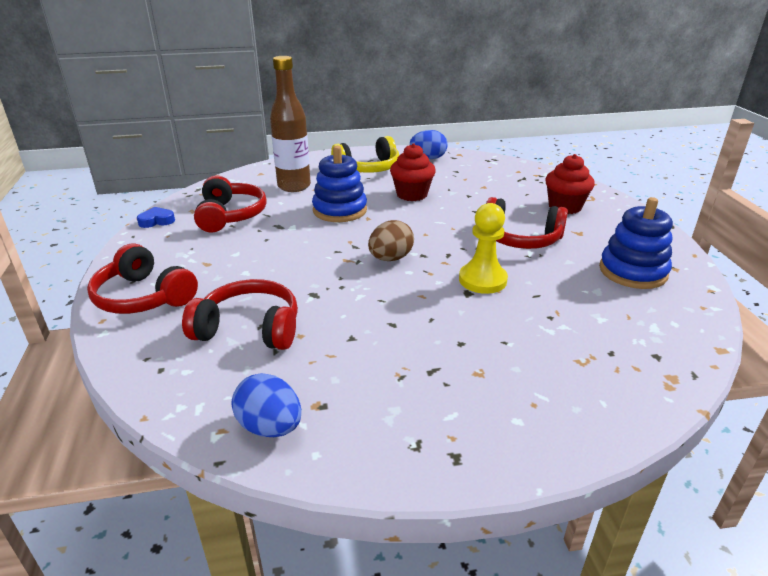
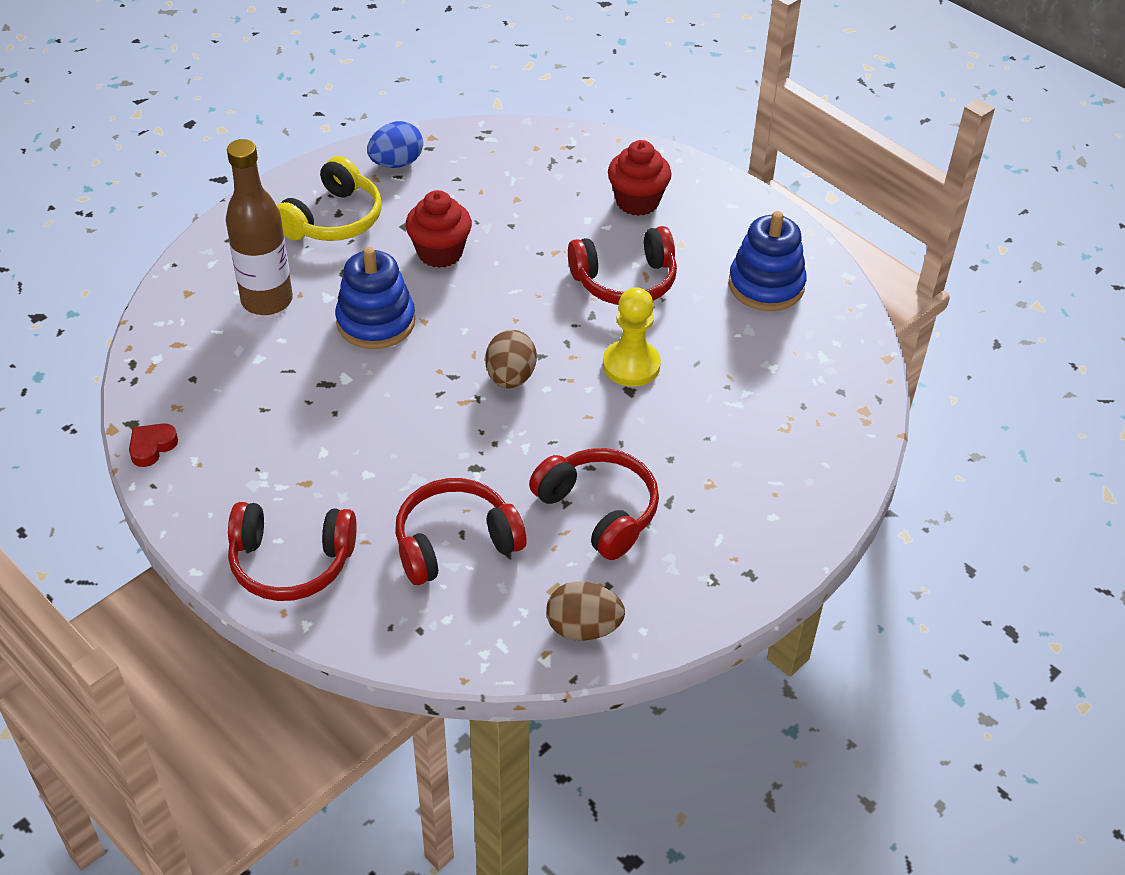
camera: 35 degrees left, 15 degrees up
blue heart [137,207,175,228] -> red heart [129,424,178,467]
red headphones [194,175,267,233] -> red headphones moved to [529,448,659,560]
blue egg [232,373,301,437] -> brown egg [546,581,625,641]

